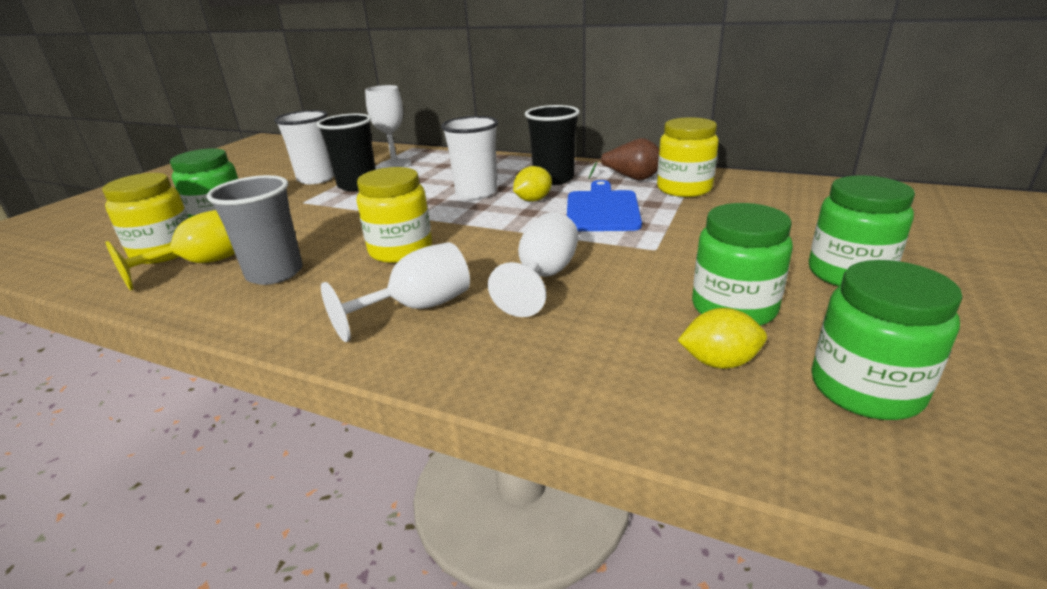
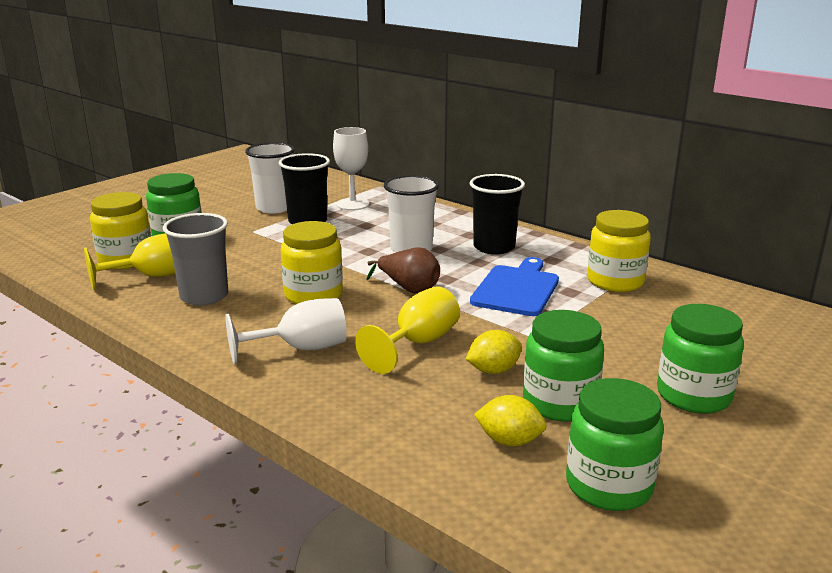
camera: 15 degrees right, 5 degrees down
white goblet [488,212,579,317] -> yellow goblet [355,286,460,374]
yellow lemon [513,166,552,202] -> yellow lemon moved to [466,330,522,374]
brown pear [588,138,659,181] -> brown pear moved to [366,247,440,293]

